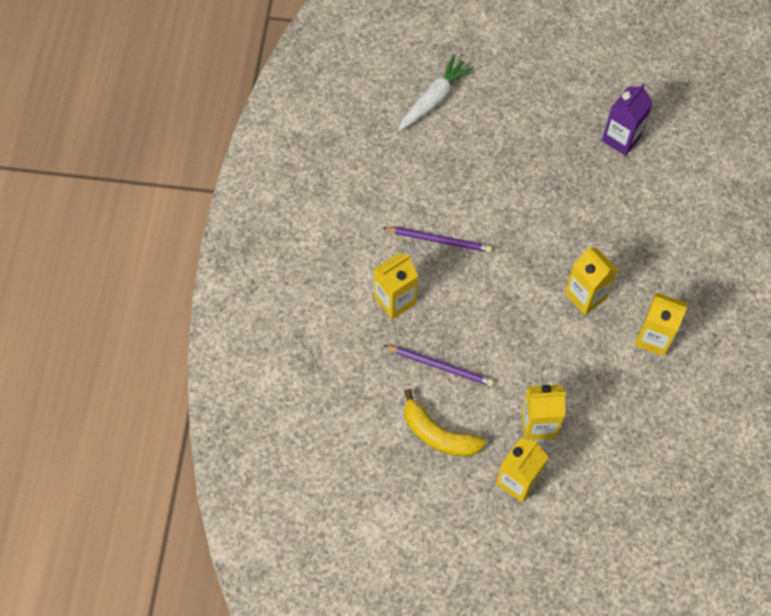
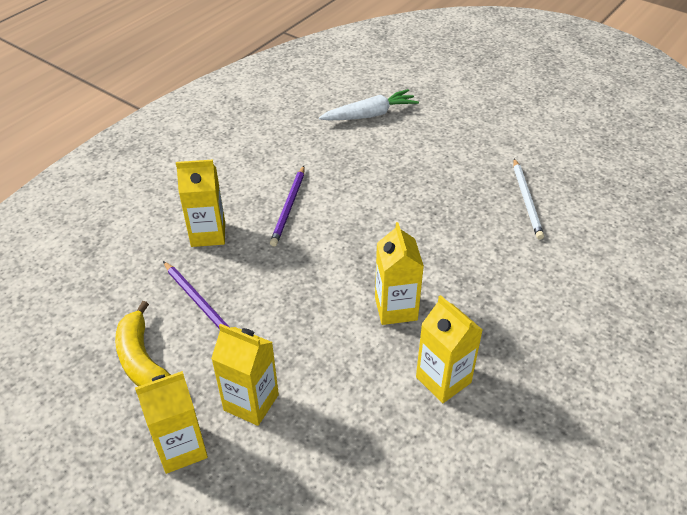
camera: 30 degrees right, 20 degrees down
purple pencil [383,227,492,253] -> purple pencil turned 60 degrees clockwise [270,166,305,246]
purple carton [602,83,653,156] -> white pencil [514,158,544,240]

